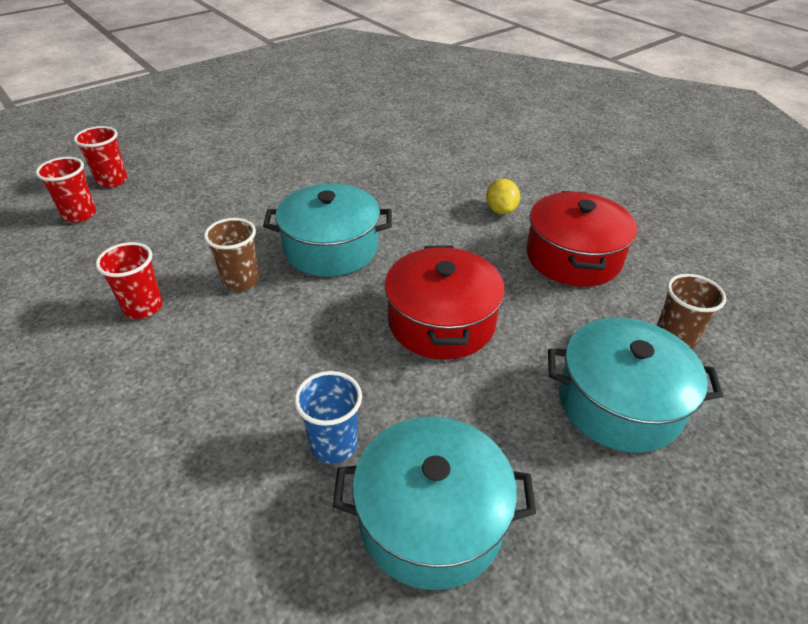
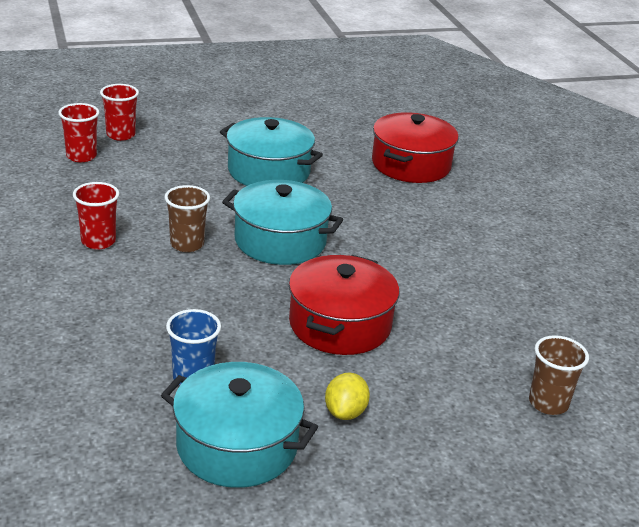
camera: 20 degrees right, 10 degrees down
yellow lemon [486,179,520,214] -> yellow lemon moved to [325,373,370,420]
red pot [526,191,637,286] -> red pot moved to [372,112,459,183]
turquoise pot [548,318,723,453] -> turquoise pot moved to [220,117,323,186]

